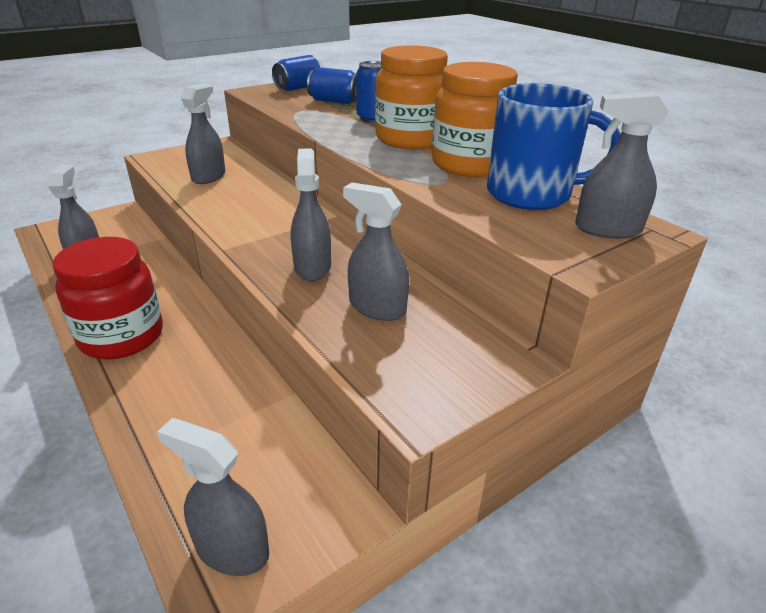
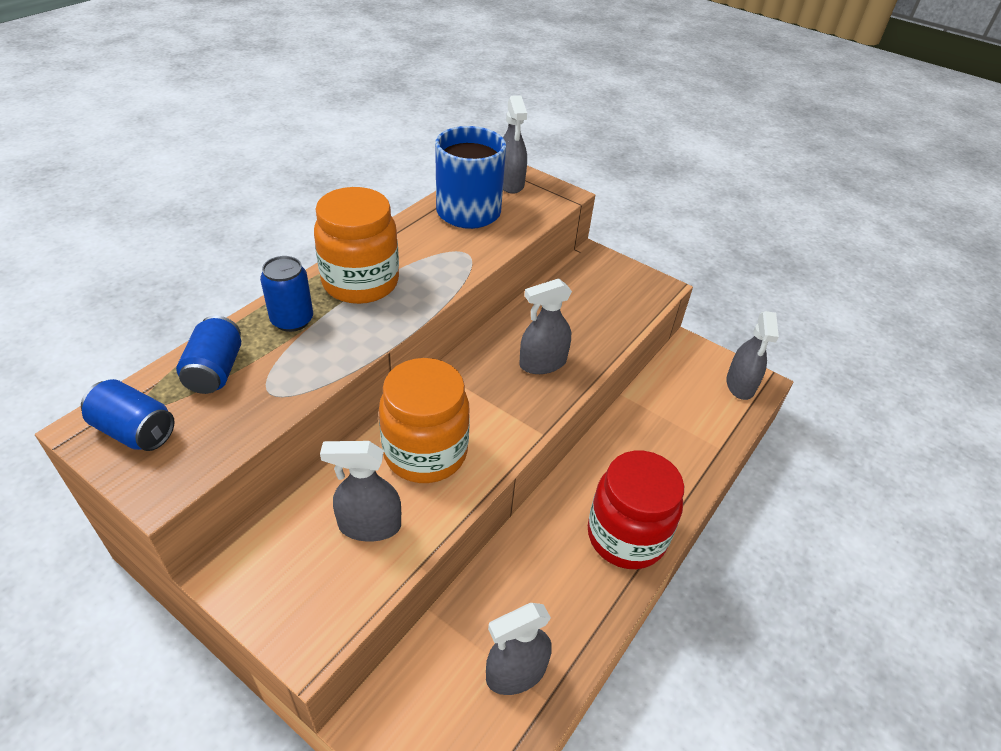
camera: 110 degrees left, 10 degrees up
grey spray bottle [343,182,409,321] -> none
orange jar [432,62,518,177] -> orange jar moved to [379,358,470,483]

